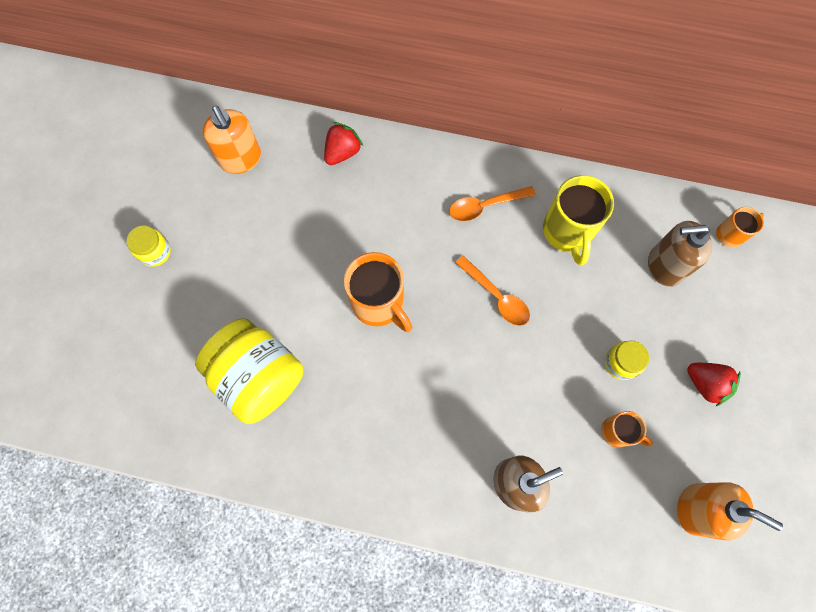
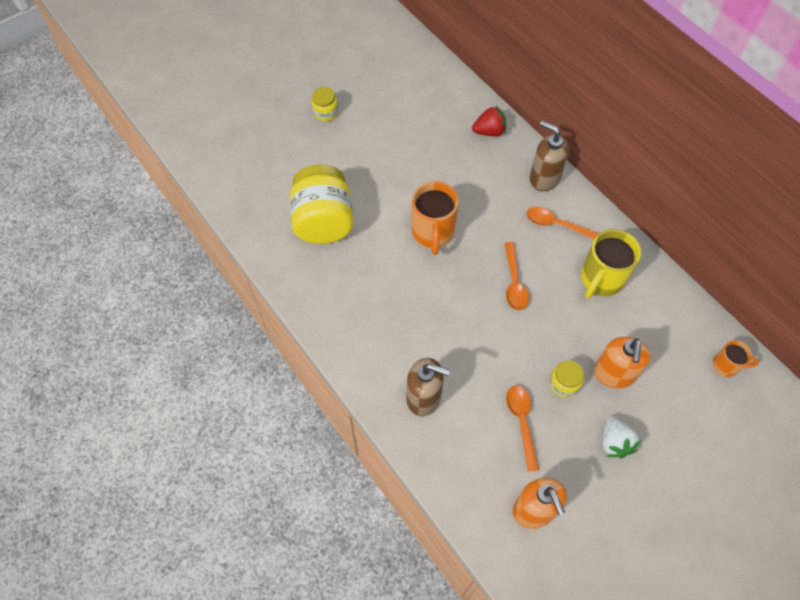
camera: 40 degrees right, 10 degrees down
orange soap dispenser [203,106,261,174] -> orange soap dispenser moved to [594,337,651,388]
orange mug [601,411,653,448] -> orange spoon [506,385,539,472]
brown soap dispenser [648,221,712,287] -> brown soap dispenser moved to [530,121,569,191]
red strawberry [687,363,741,407] -> white strawberry [603,416,641,458]

